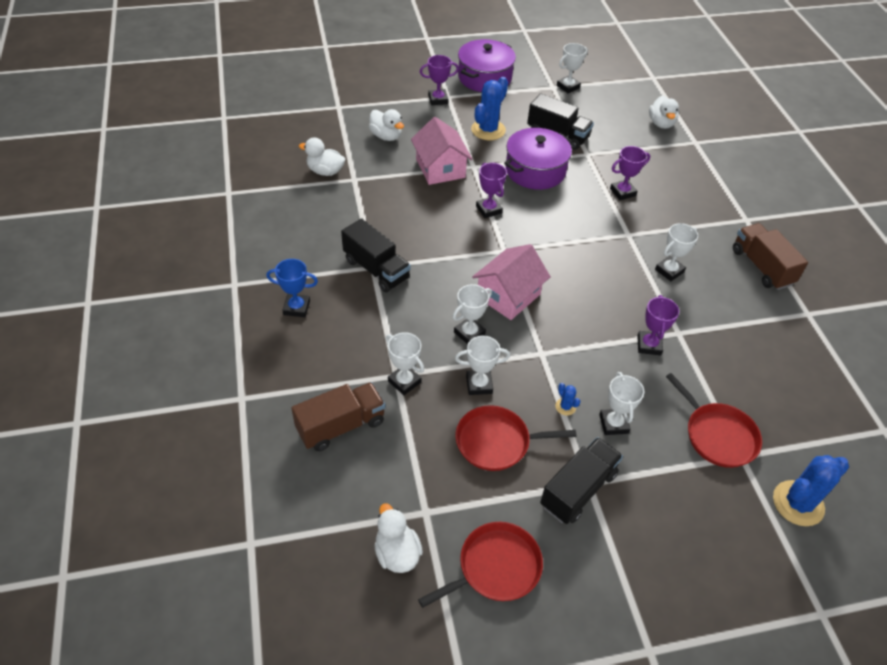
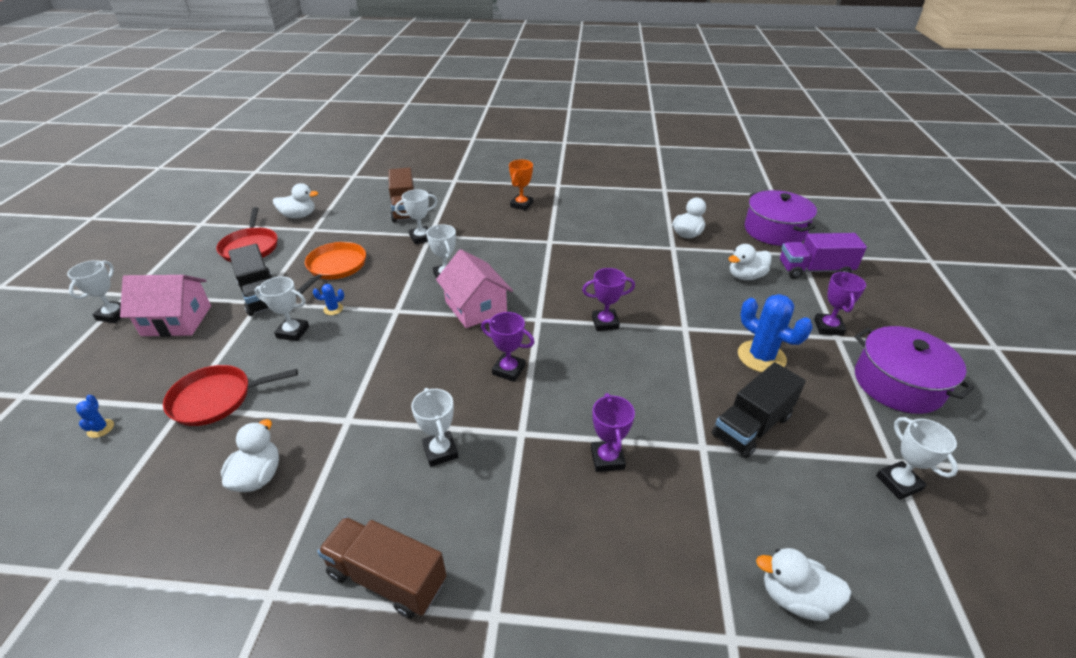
camera: 110 degrees right, 10 degrees down
blue trophy [266,259,318,317] -> orange trophy [509,159,533,211]
black truck [341,218,411,292] -> none
pink house [411,117,473,185] -> pink house moved to [120,275,211,337]
white trophy [455,336,510,395] -> white trophy moved to [67,260,121,323]
red pan [455,405,577,471] -> orange pan [296,242,366,296]
purple pot [504,128,572,190] -> purple pot moved to [745,190,817,246]
purple trophy [637,295,679,355] -> purple trophy moved to [481,312,534,382]
brown truck [733,223,808,290] -> brown truck turned 150 degrees counterclockwise [317,517,447,618]
blue cactus [773,455,849,526] -> blue cactus [76,395,114,438], size x0.45
none -> white duck [221,419,279,492]
none -> purple truck [780,233,867,279]

